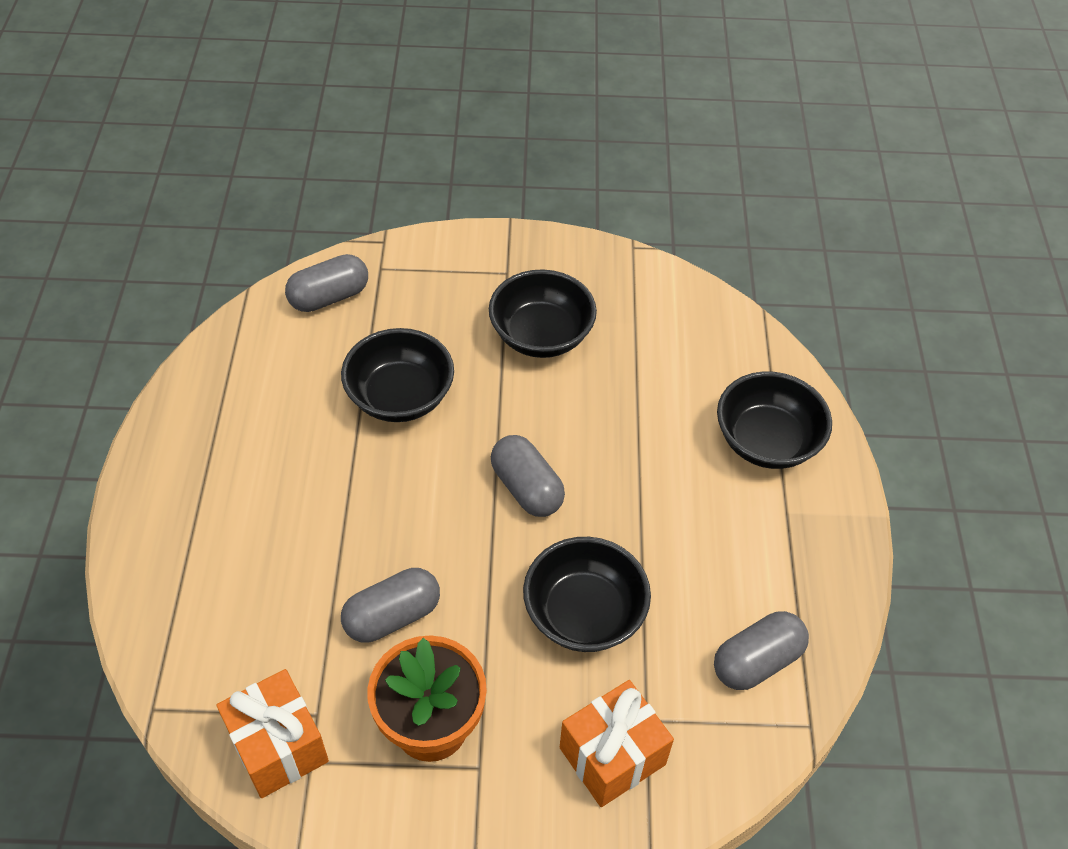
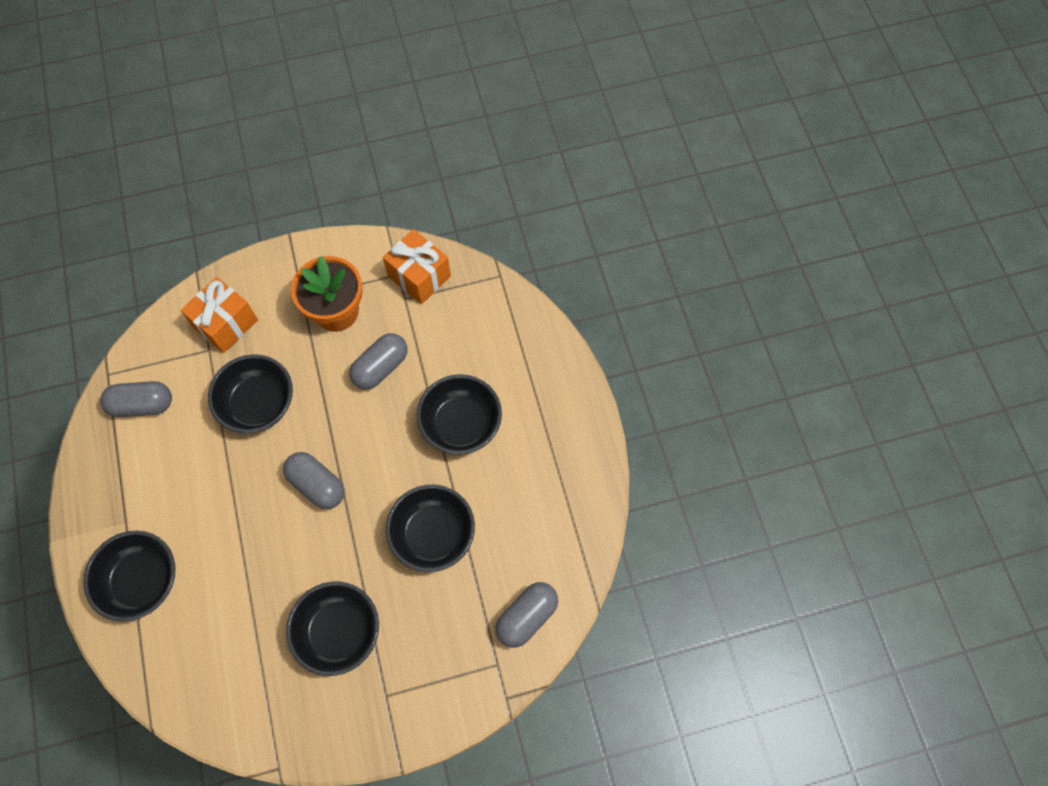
camera: 165 degrees right, 15 degrees up
grey capsule [714,611,809,690] -> grey capsule turned 45 degrees clockwise [100,381,172,417]
none -> black bowl [417,374,502,455]

